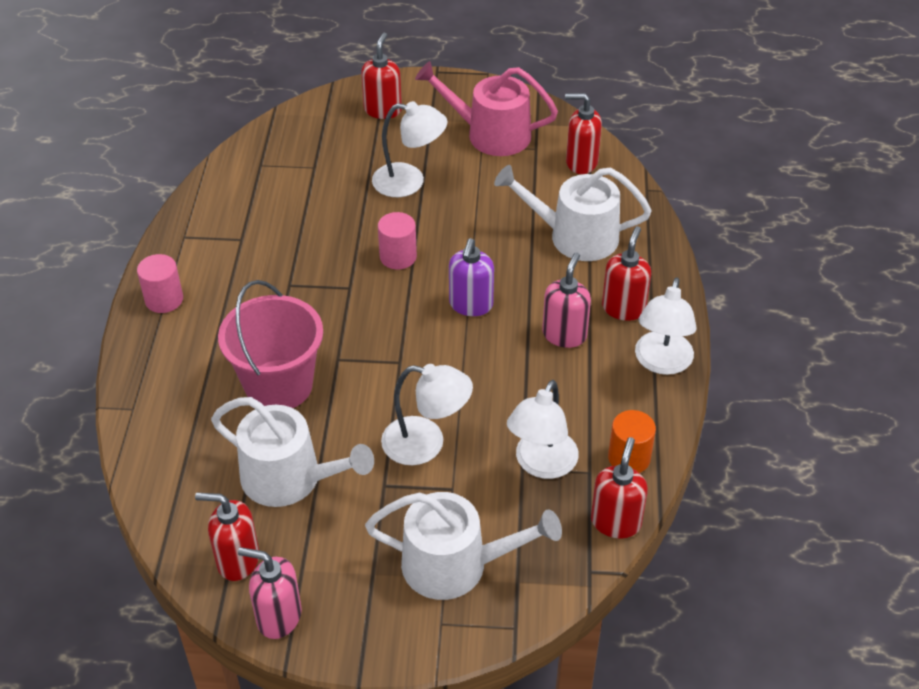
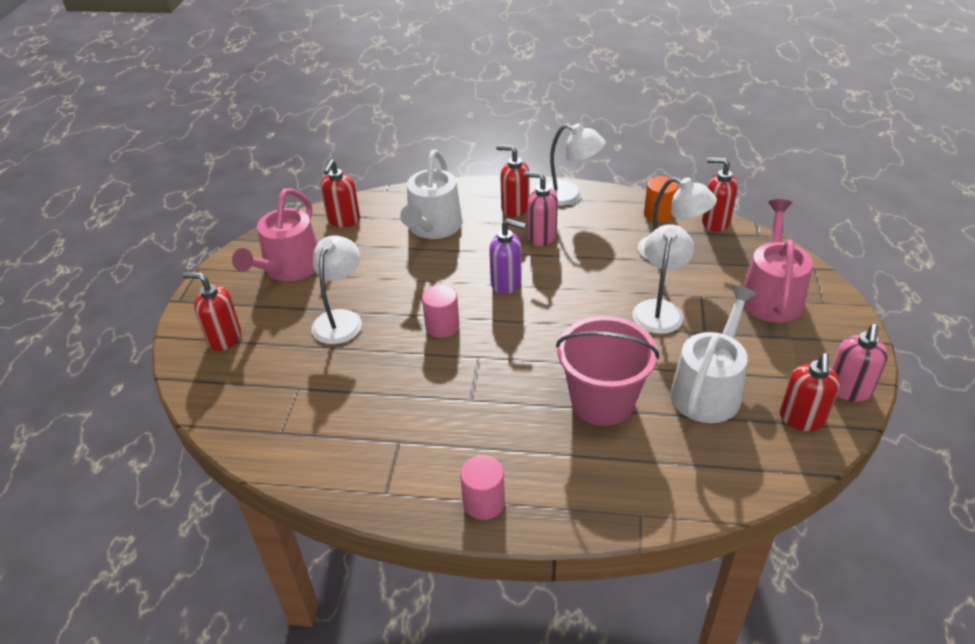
camera: 85 degrees left, 5 degrees down
white watering can [365,492,562,600] -> pink watering can [743,199,813,323]

